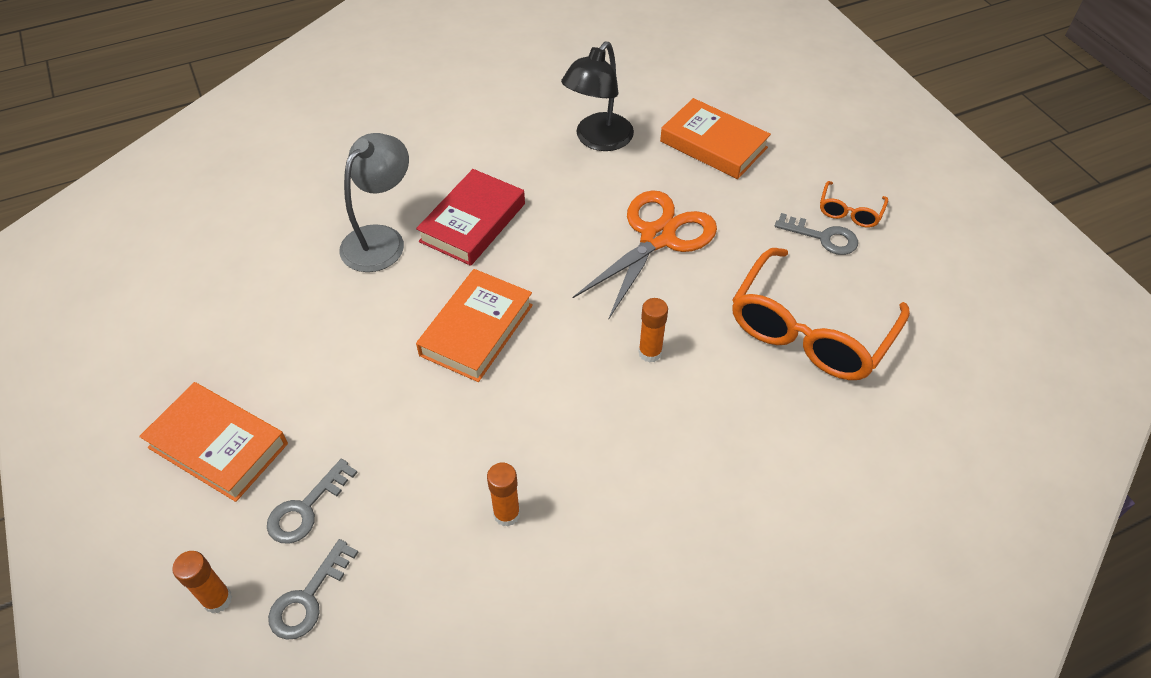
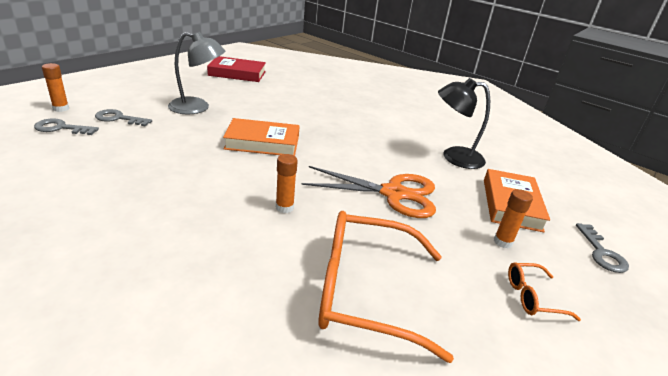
camera: 60 degrees right, 20 degrees down
orange book [139,382,288,502] -> none
grey lamp [339,133,409,272] -> grey lamp moved to [168,32,225,114]
red book [416,169,525,266] -> red book moved to [207,56,266,82]
orange glue stick [487,463,520,527] -> orange glue stick moved to [493,189,533,248]
grey key [775,213,858,255] -> grey key moved to [576,223,629,273]

